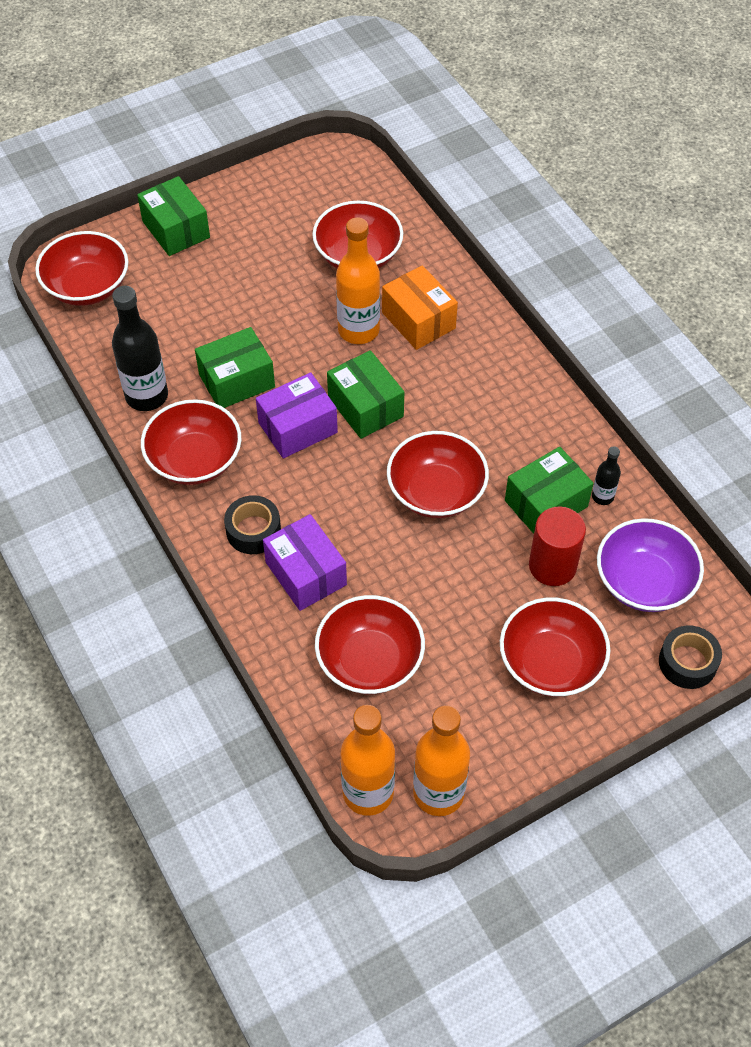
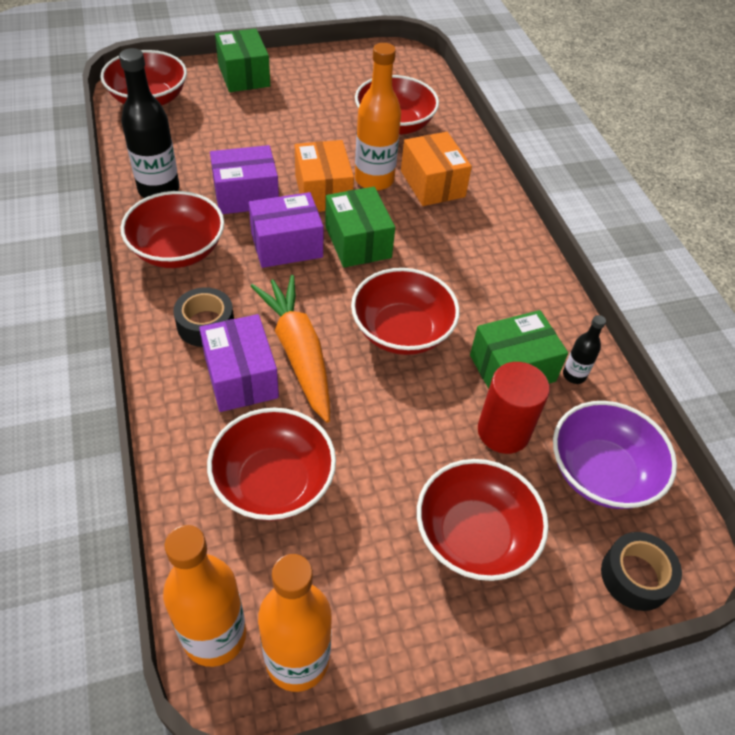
camera: 10 degrees right, 5 degrees down
green box [195,327,275,408] -> purple box [210,145,279,214]
none -> orange carrot [251,275,330,423]
none -> orange box [295,140,354,212]

